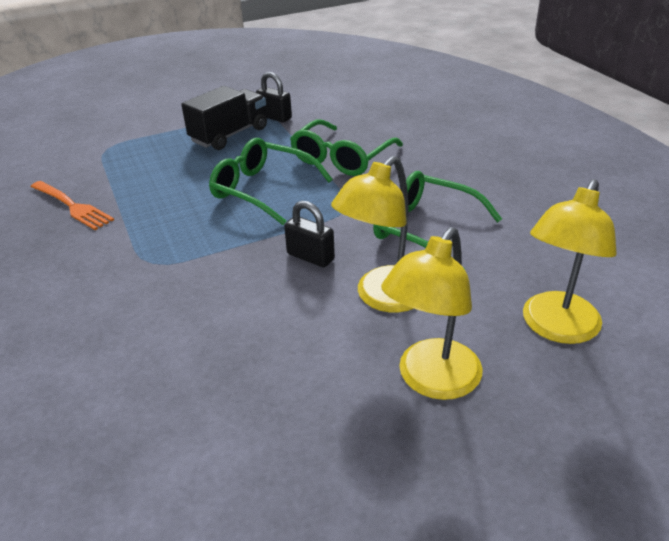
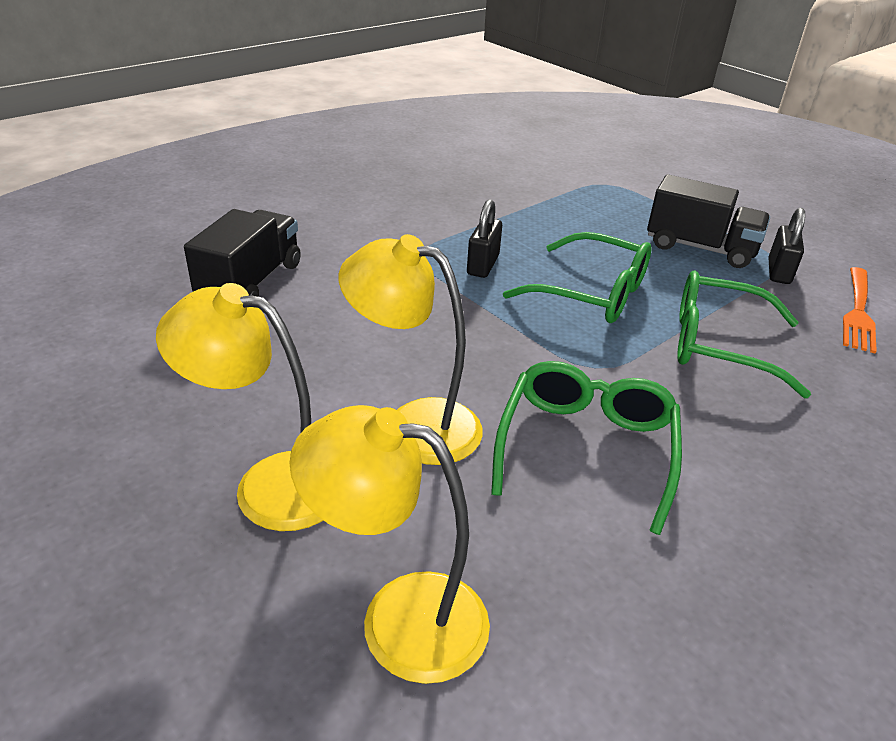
camera: 70 degrees right, 0 degrees up
orange fork [31,181,114,230] -> orange fork moved to [843,267,877,353]
green glasses [209,138,333,225] -> green glasses turned 105 degrees clockwise [503,232,652,323]
black padlock [284,201,335,267] -> black padlock moved to [467,199,502,278]
none -> black truck [184,209,301,297]

